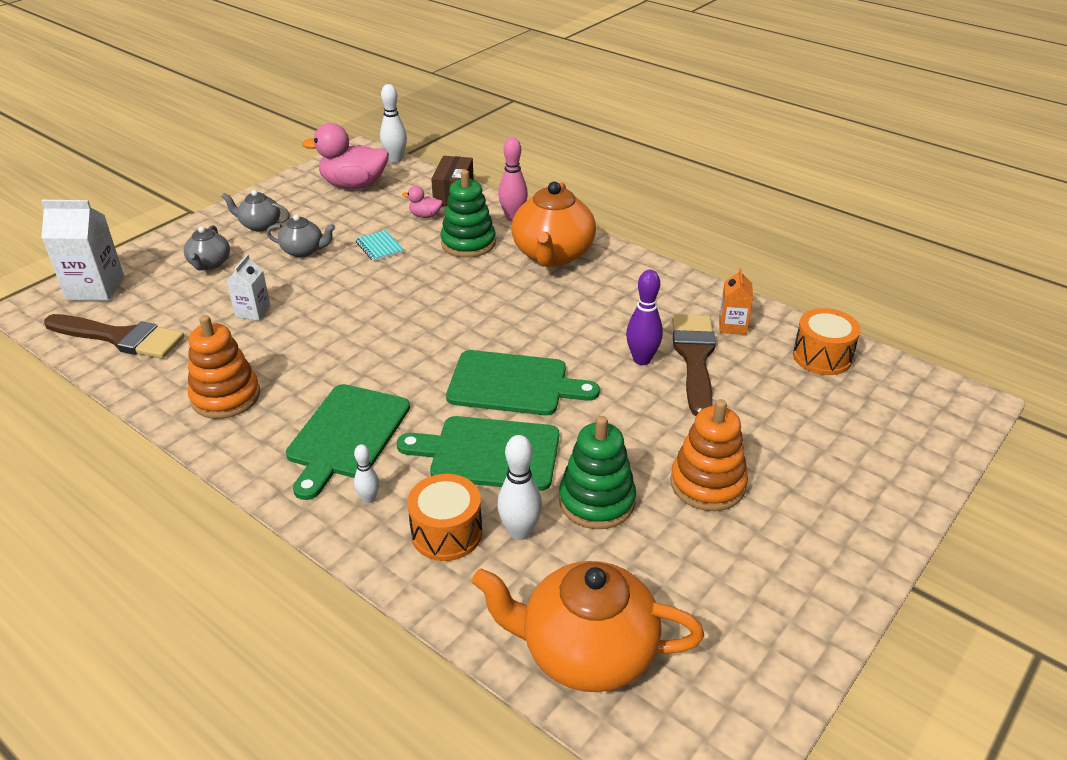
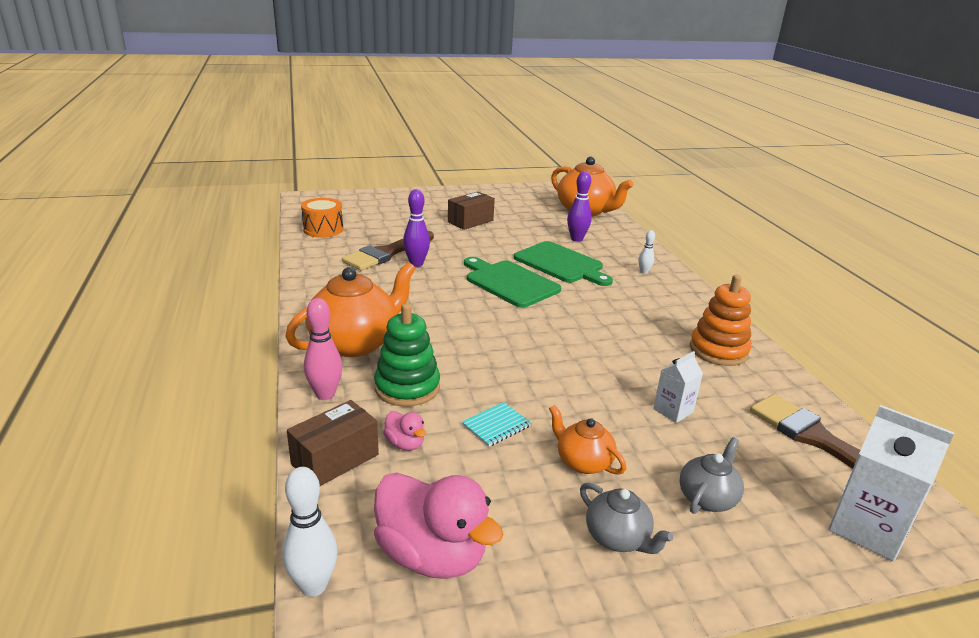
camera: 145 degrees left, 10 degrees down
grey teapot [266,214,335,257] -> orange teapot [549,405,626,475]
green cutting board [286,384,410,500] -> none
turquoise notebook [356,230,404,261] -> turquoise notebook turned 45 degrees clockwise [462,402,531,447]
orange drum [407,474,482,561] -> none
white bowling pin [497,435,542,540] -> purple bowling pin [567,171,592,242]
green stacking toy [559,416,636,529] -> none
orange stacking toy [670,399,748,511] -> brown box [448,192,495,230]
orange carton [719,268,753,335] -> none

